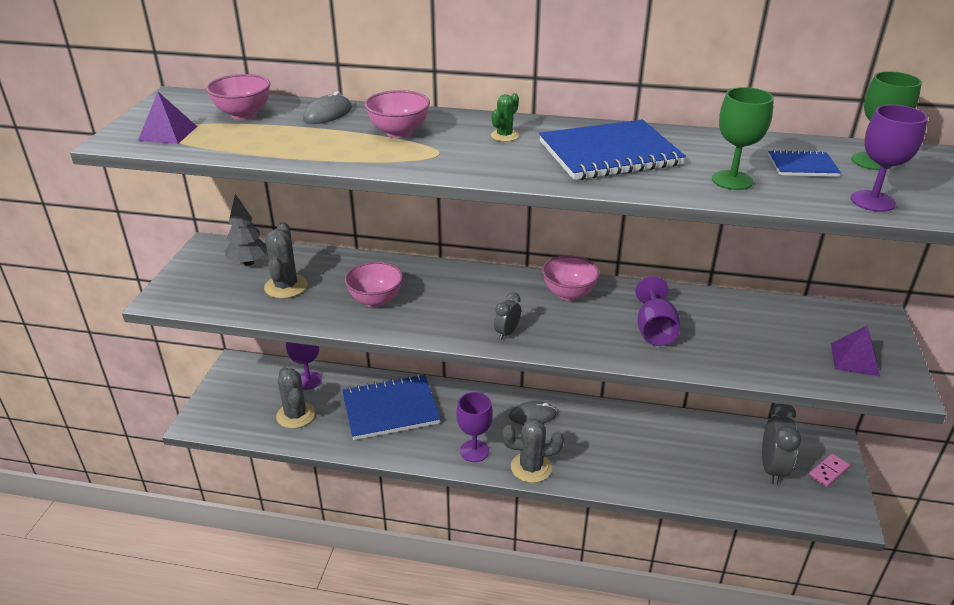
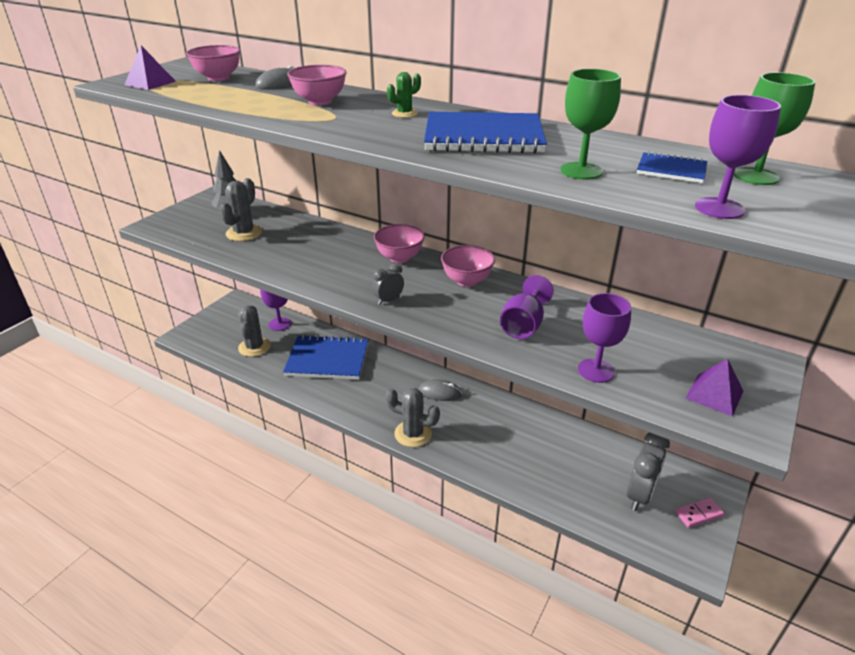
camera: 20 degrees right, 0 degrees up
pink bowl [344,261,403,308] -> pink bowl moved to [374,224,425,263]
purple goblet [456,392,493,462] -> purple goblet moved to [578,293,631,383]

